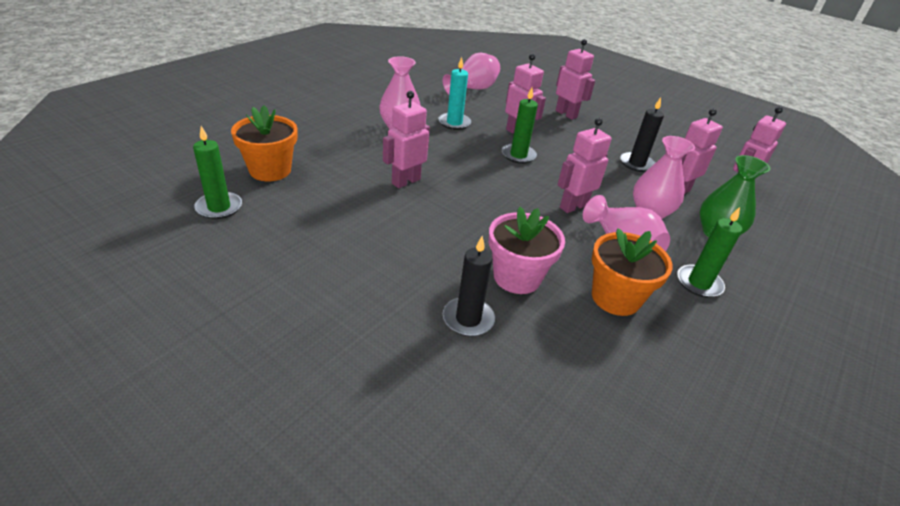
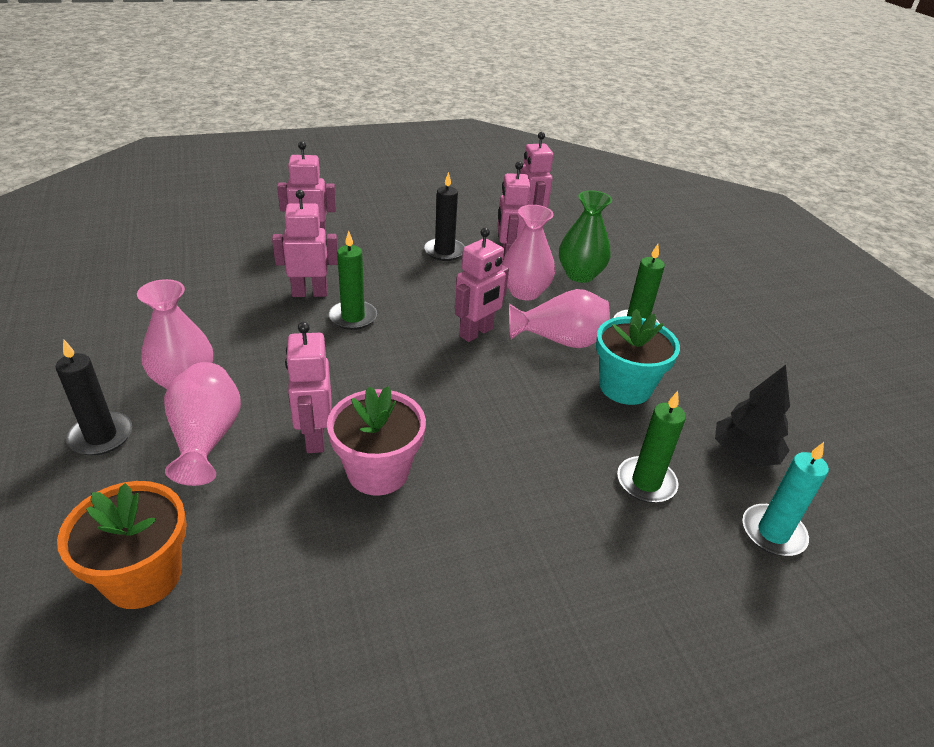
camera: 55 degrees left, 0 degrees up
green candle [193,126,242,219] -> green candle moved to [617,391,686,503]
turquoise candle [439,57,471,130] -> turquoise candle moved to [742,442,829,556]
pink vase [443,52,500,94] -> pink vase moved to [164,362,241,486]
black candle [443,236,495,337] -> black candle moved to [56,340,132,456]
pink flower pot [489,207,565,294] -> pink flower pot moved to [327,386,426,496]
pink robot [557,118,612,213] -> pink robot turned 135 degrees counterclockwise [455,228,509,342]
orange flower pot [592,228,673,316] -> turquoise flower pot [596,309,680,405]
none -> black tree [715,365,790,467]

